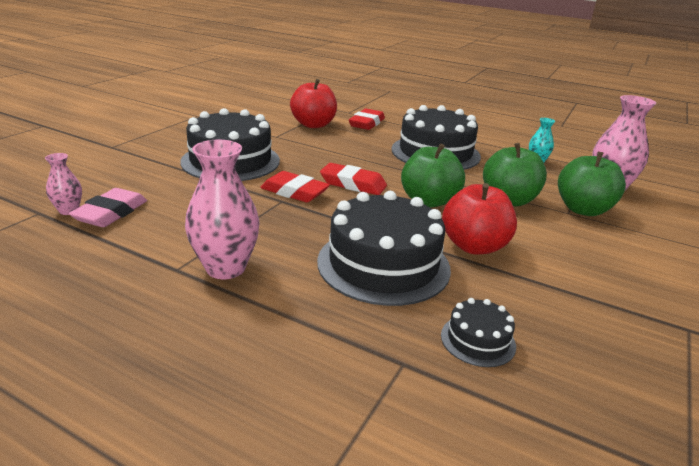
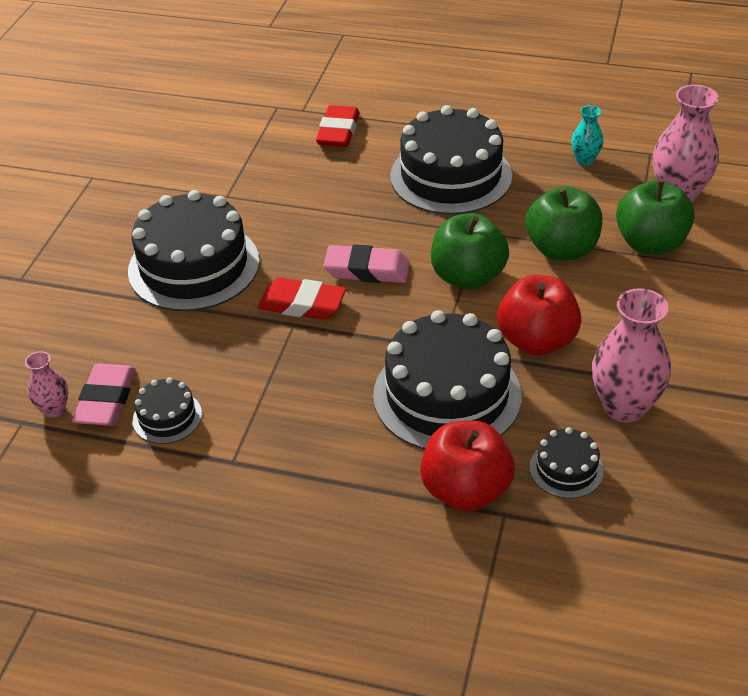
camera: 10 degrees left, 15 degrees up
pink vase [185,140,260,279] -> pink vase moved to [592,288,671,423]
red apple [290,79,337,128] -> red apple moved to [420,420,515,512]
red eraser [320,163,387,195] -> pink eraser [324,244,410,283]
none -> black cake [133,378,202,444]

